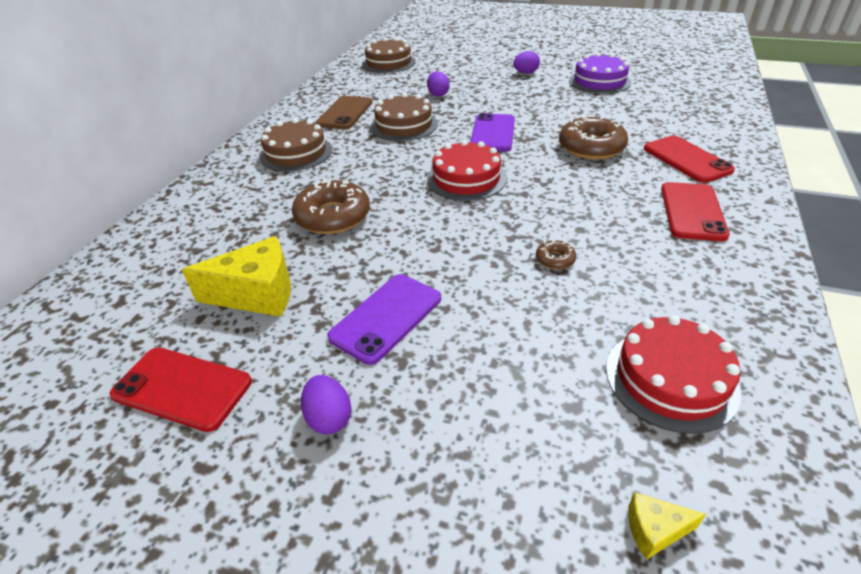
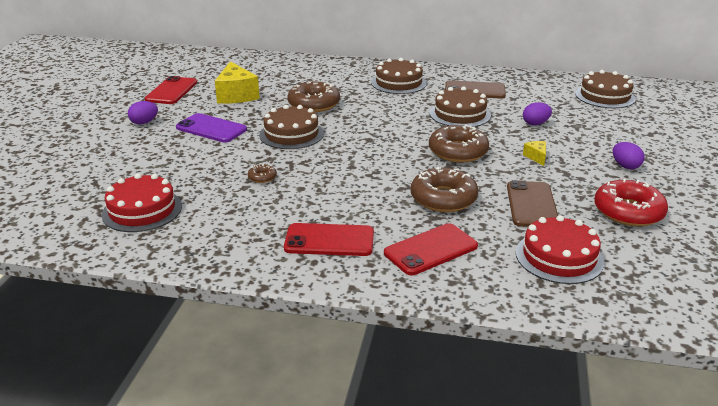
camera: 80 degrees right, 10 degrees down
red cake [427,140,507,201] -> red cake moved to [516,215,604,284]
purple phone [470,113,515,152] -> brown donut [429,124,489,163]
purple cake [569,53,632,94] -> red donut [594,179,668,227]
yellow cheese [628,492,706,560] -> yellow cheese moved to [523,141,546,166]
none -> brown cake [259,105,324,149]
none -> brown phone [507,180,558,227]

